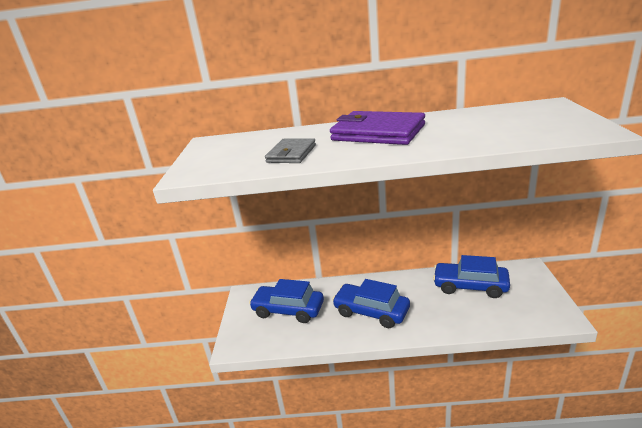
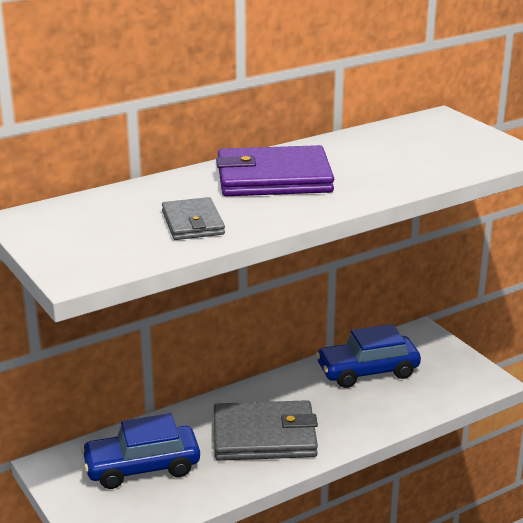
camera: 35 degrees left, 0 degrees up
blue car [332,279,410,328] -> grey wallet [214,400,318,461]

